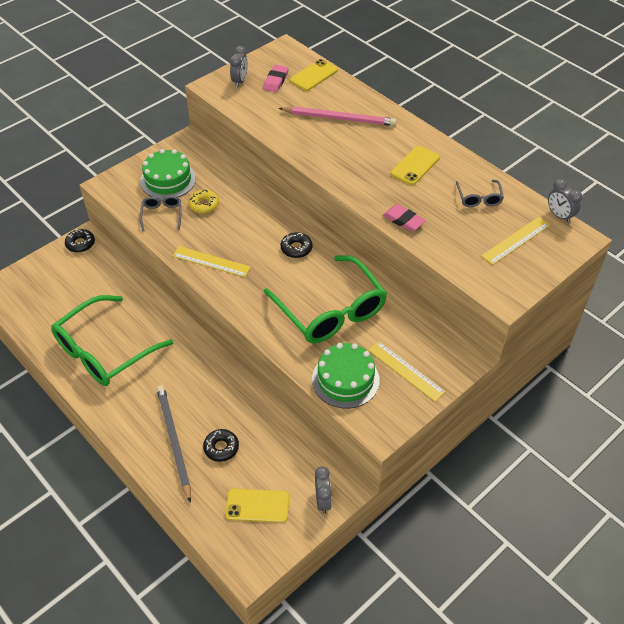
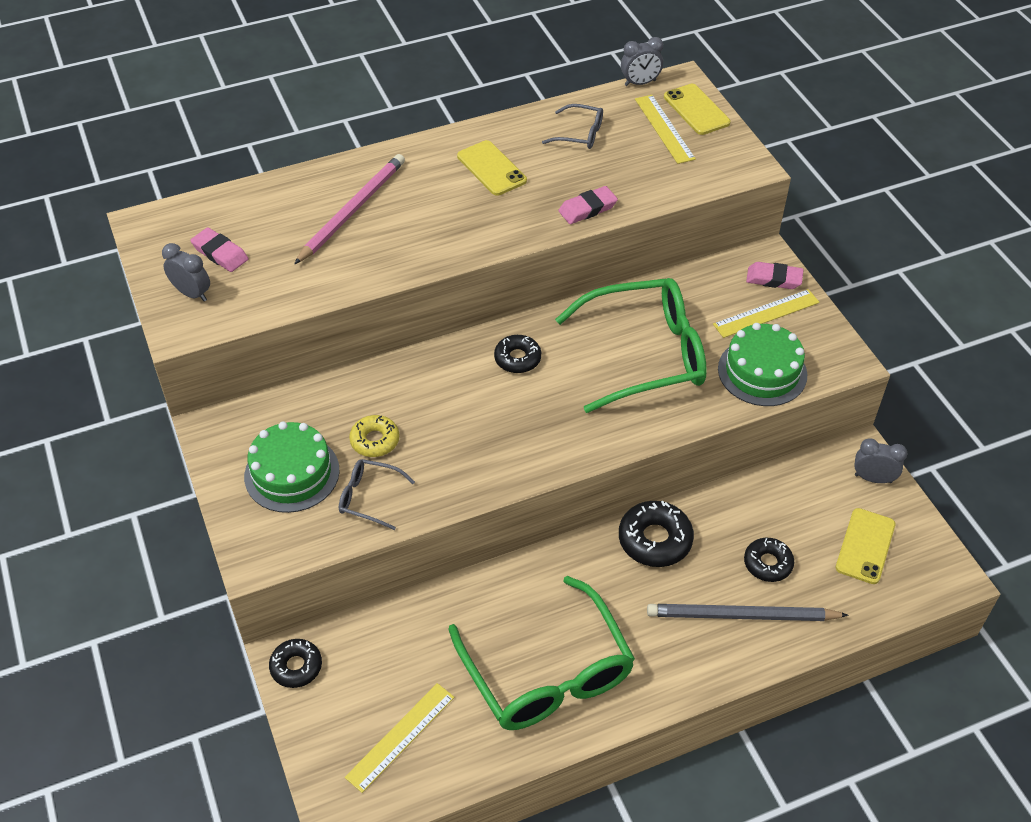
camera: 70 degrees left, 0 degrees up
yellow ruler [173,246,251,277] -> yellow ruler moved to [345,683,455,793]
yellow phone [290,59,338,91] -> yellow phone moved to [664,84,731,135]
none -> black donut [619,501,694,567]
none -> pink eraser [746,262,804,289]

